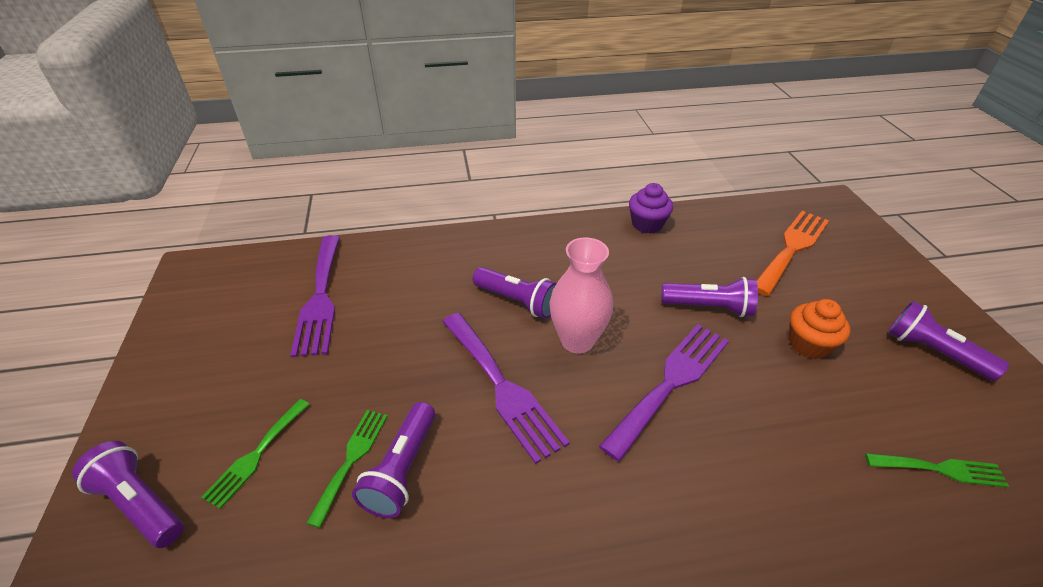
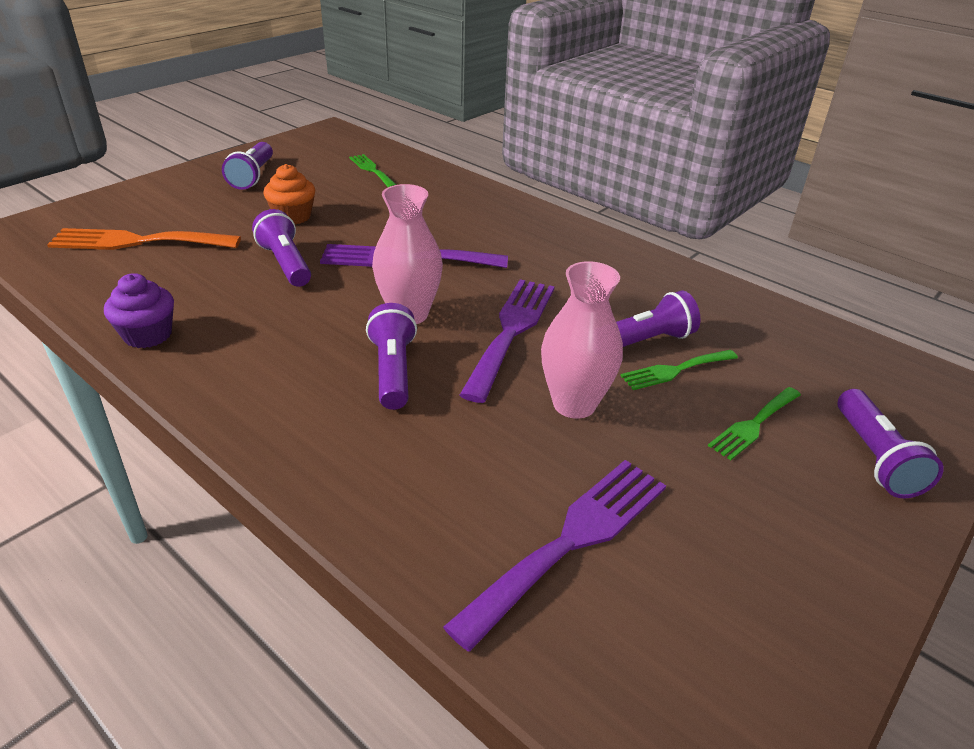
camera: 130 degrees left, 5 degrees down
green fork [201,399,310,509] -> green fork turned 150 degrees clockwise [708,387,801,460]
none -> pink vase [541,261,623,419]

